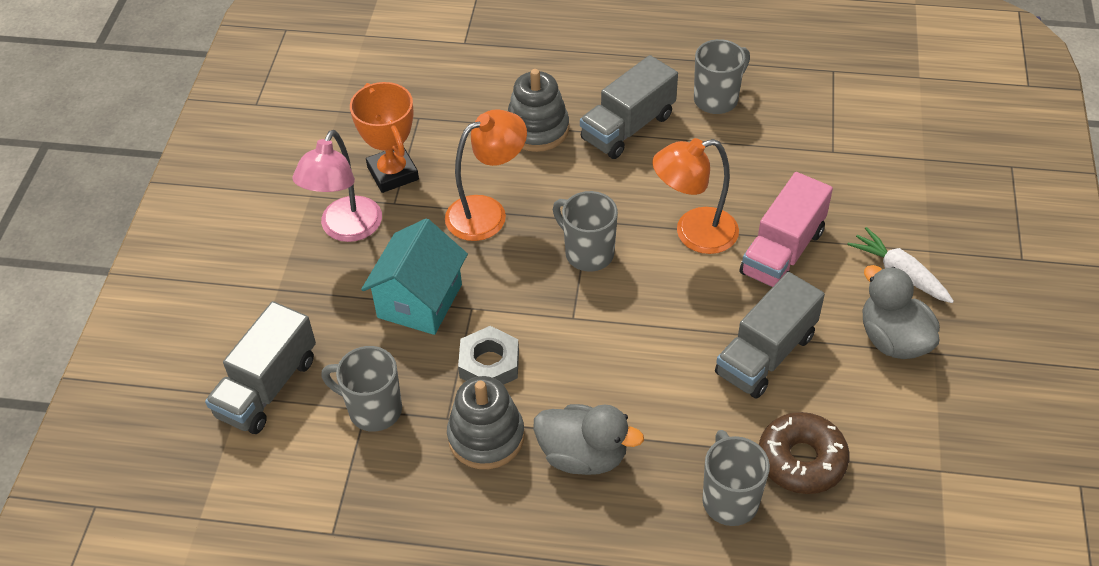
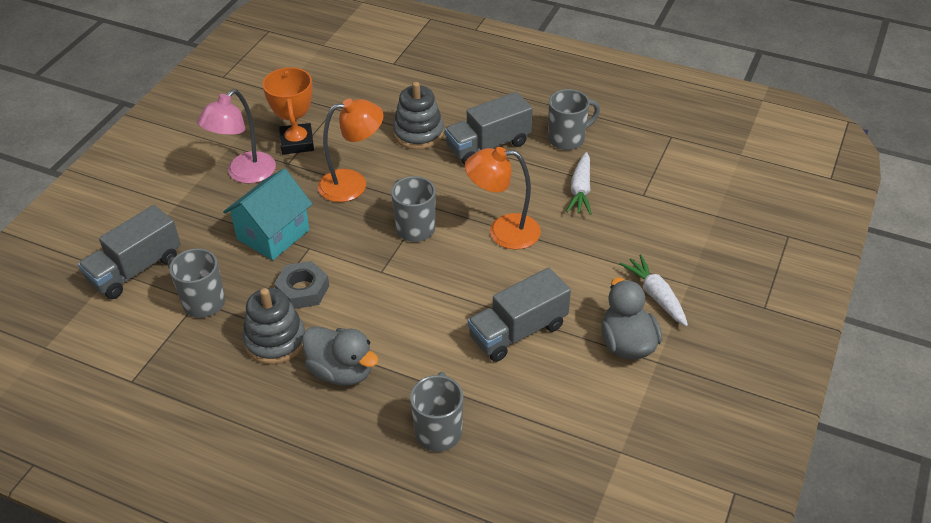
camera: 15 degrees right, 5 degrees down
pink truck [740,172,833,287] -> none
brown donut [759,412,850,494] -> none
none -> white carrot [566,152,592,215]

